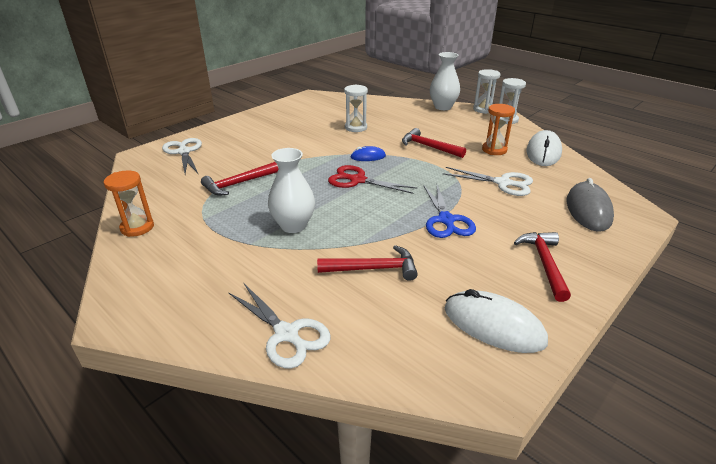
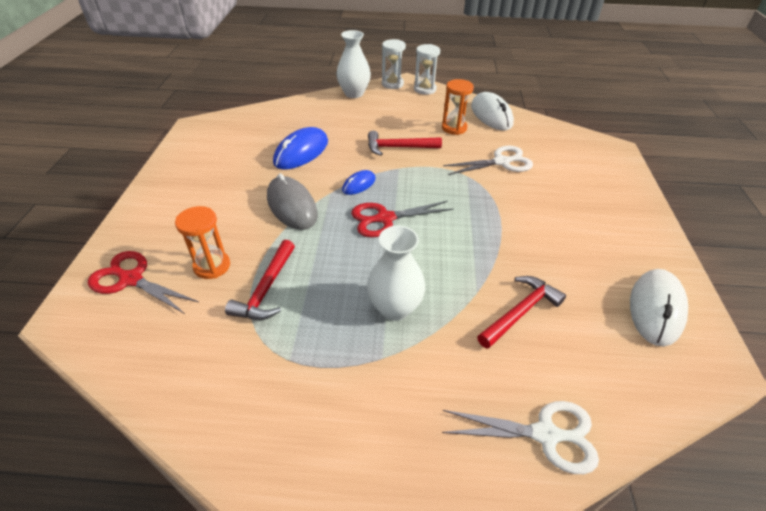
camera: 40 degrees left, 10 degrees up
orange hourglass [104,170,154,237] -> orange hourglass moved to [175,206,230,279]
white scissors [162,138,202,174] -> red scissors [88,251,199,314]
white hourglass [344,84,368,132] -> blue mouse [273,127,328,169]
blue scissors [423,185,476,238] -> none
white mouse [445,289,548,353] -> white mouse turned 60 degrees counterclockwise [630,269,688,347]
red hammer [514,232,571,302] -> none
grey mouse [566,178,614,232] -> grey mouse moved to [267,173,318,230]

